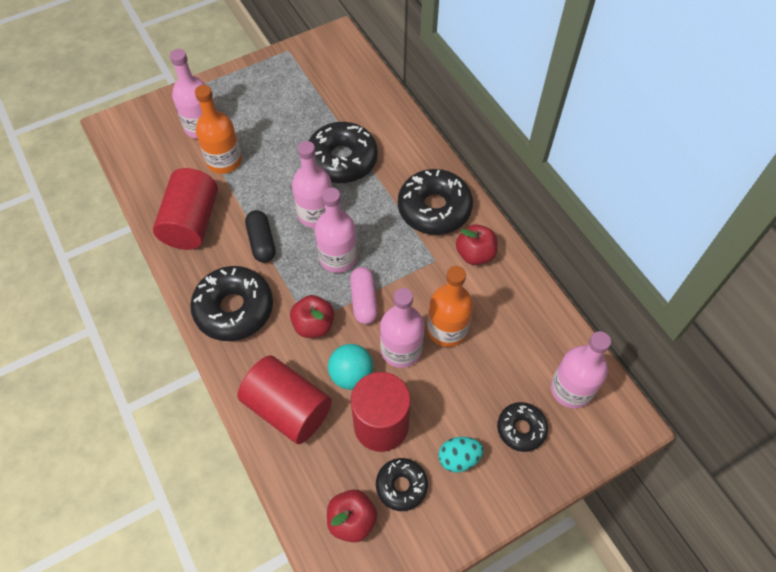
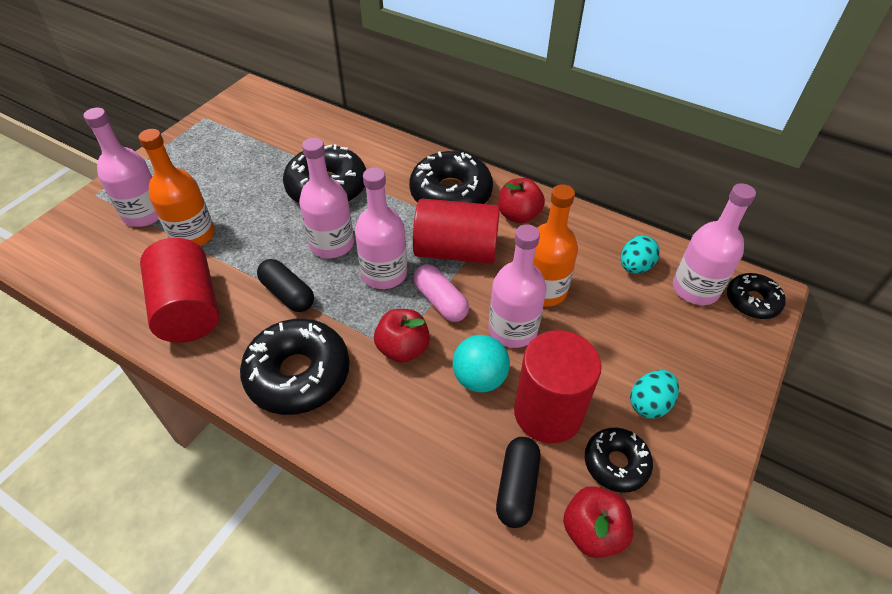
camera: 30 degrees left, 10 degrees down
red cylinder [238,355,332,444] -> red cylinder moved to [413,199,500,264]
black donut [497,402,548,452] -> black donut moved to [727,273,786,319]
none -> black capsule [496,437,541,528]
none -> turquoise egg [621,236,660,274]

